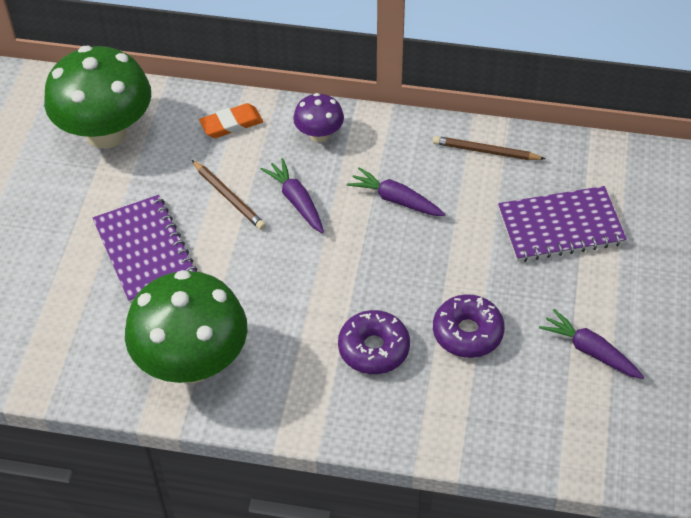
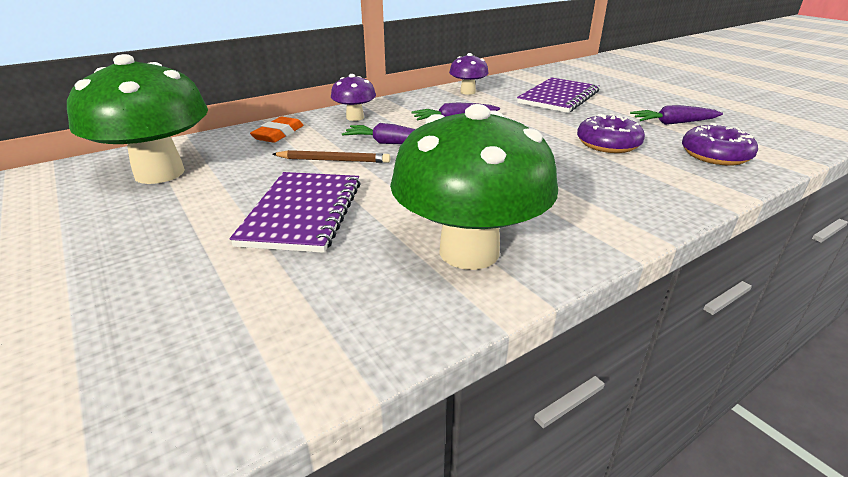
camera: 45 degrees left, 20 degrees down
purple notebook [93,195,197,303] -> purple notebook turned 75 degrees clockwise [230,172,361,253]
purple donut [338,310,410,374] -> purple donut moved to [682,123,758,166]
brown pencil [433,136,546,160] -> purple mushroom [449,53,489,95]

